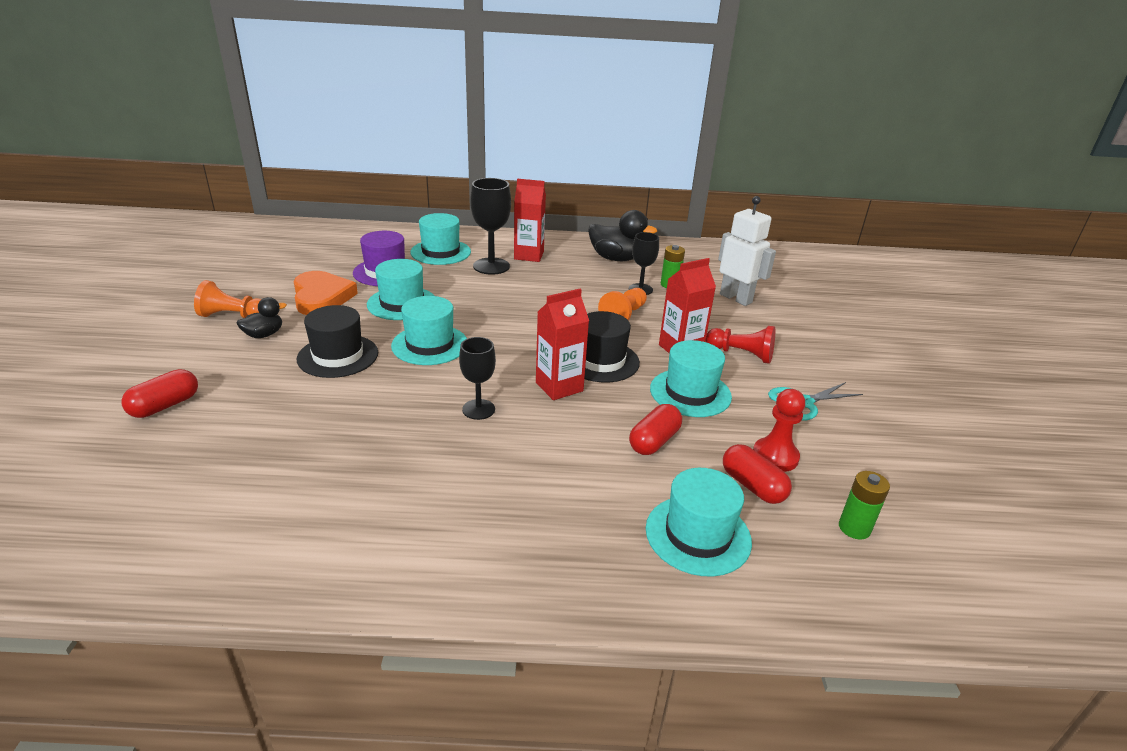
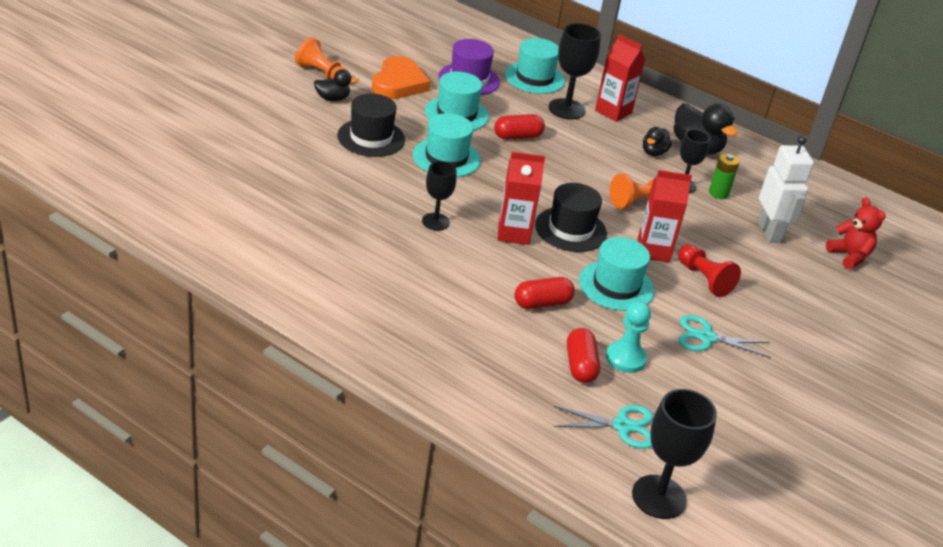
camera: 30 degrees right, 5 degrees up
red capsule [122,369,198,418] -> red capsule moved to [494,114,545,140]
turquoise hat [646,468,752,577] -> none
red pawn [753,389,805,472] -> turquoise pawn [606,301,651,373]
green battery [839,471,890,540] -> turquoise scissors [554,405,653,449]
none -> black goblet [632,389,717,519]
none -> black duck [643,127,672,156]
none -> red teddy bear [826,197,886,269]

